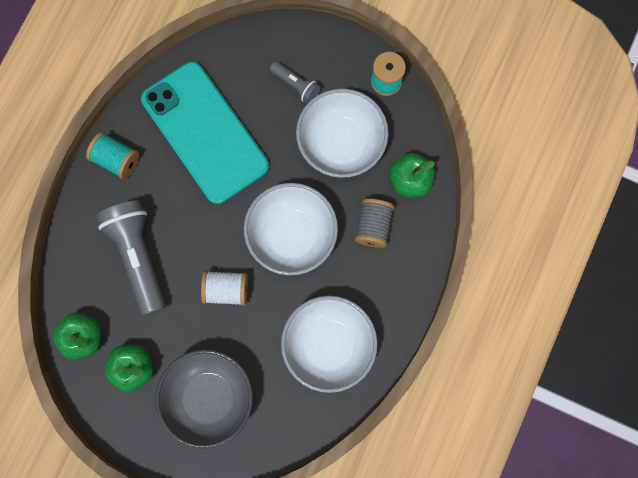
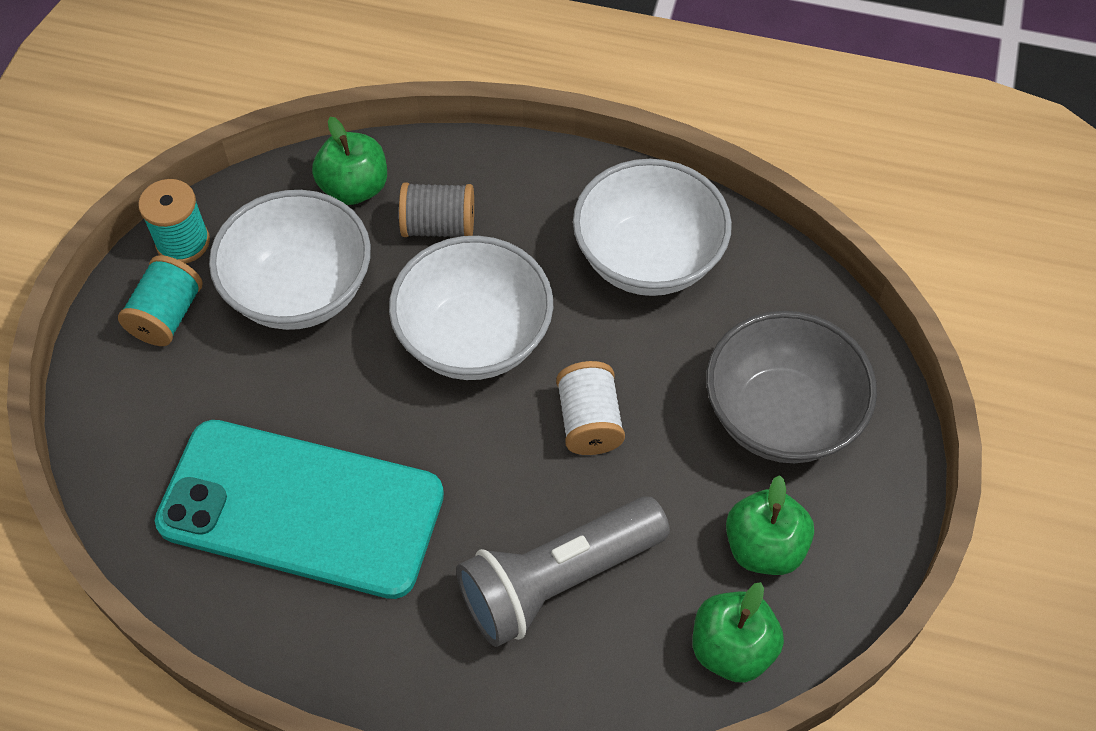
camera: 100 degrees left, 20 degrees down
turquoise spool [86,132,139,179] -> turquoise spool moved to [118,255,202,346]
turquoise phone [141,62,269,204] -> turquoise phone turned 60 degrees clockwise [155,420,444,599]
grey flashlight [270,61,321,104] -> none

